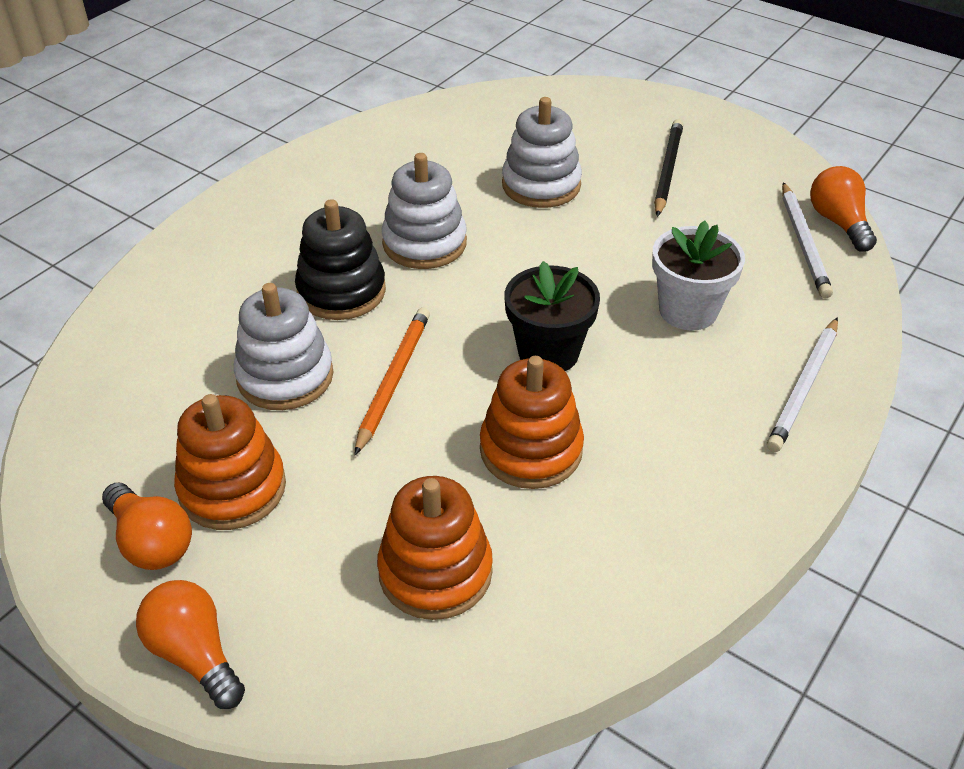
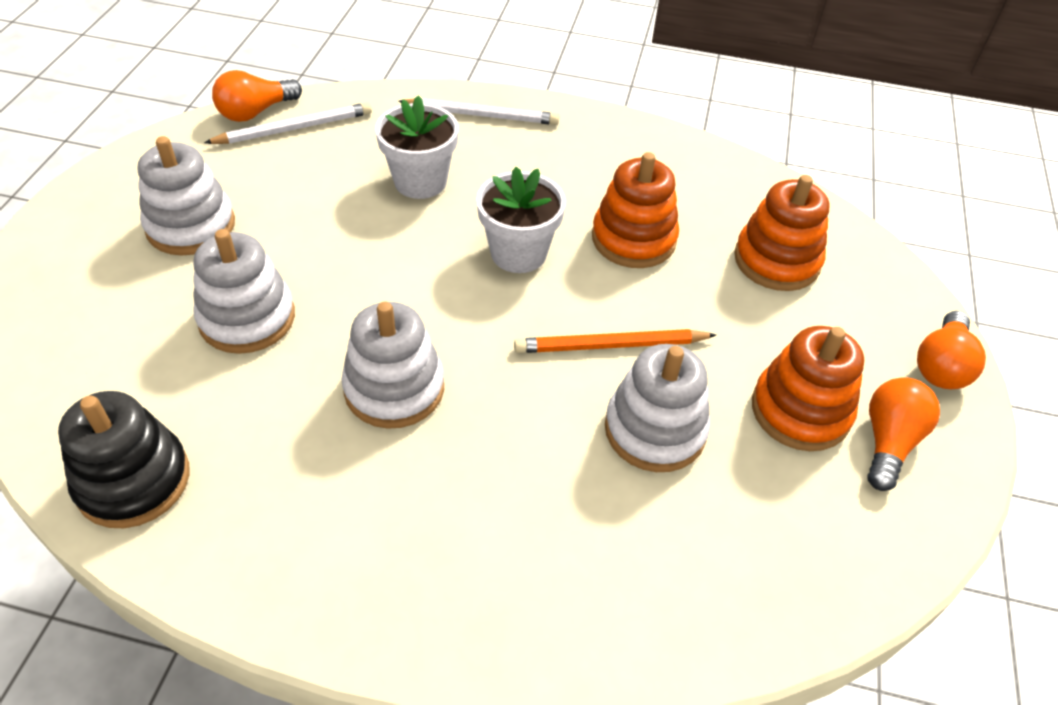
camera: 115 degrees left, 5 degrees up
black stacking toy [295,199,386,320] -> black stacking toy moved to [58,391,189,528]
black flower pot [504,261,600,371] -> white flower pot [476,167,566,273]
black pencil [654,119,683,217] -> white stacking toy [138,136,235,255]

